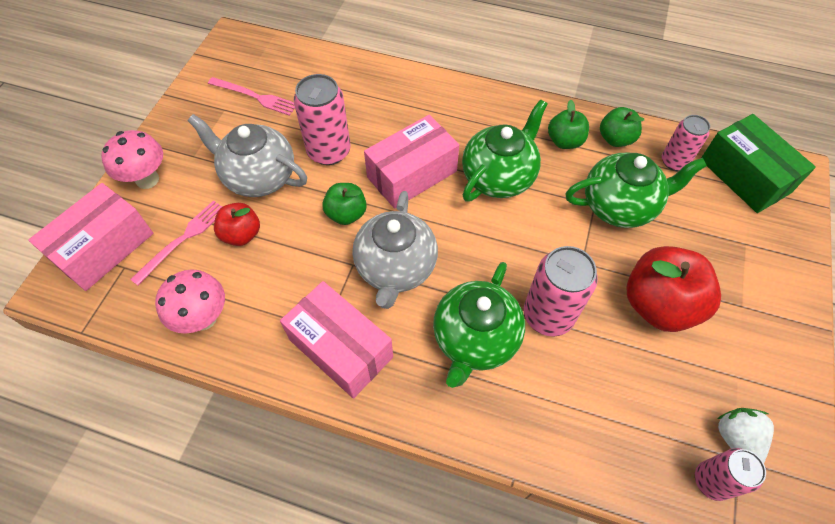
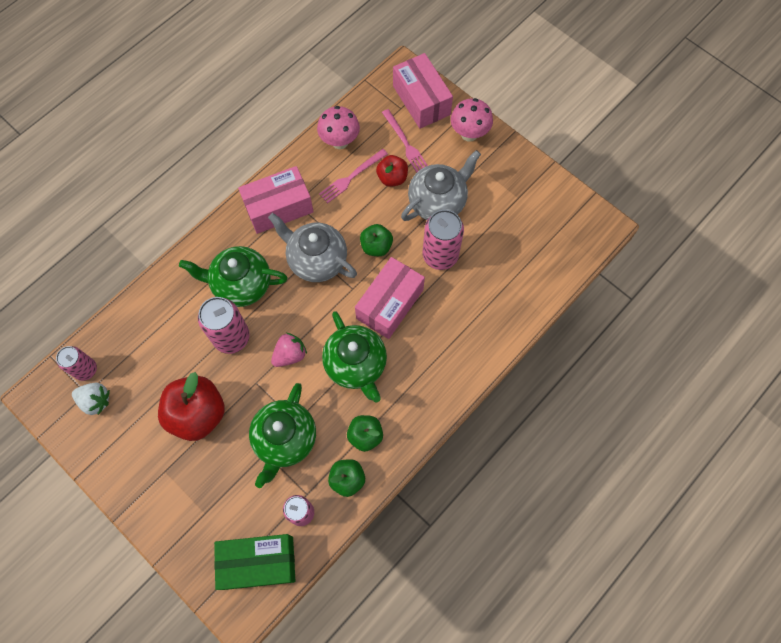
camera: 115 degrees right, 10 degrees up
pink fork [208,77,295,116] -> pink fork moved to [319,149,388,203]
pink box [364,115,459,209] -> pink box turned 45 degrees clockwise [355,257,425,339]
green teapot [433,262,525,388] -> green teapot turned 45 degrees counterclockwise [179,246,288,307]
none -> pink strawberry [271,333,307,367]

